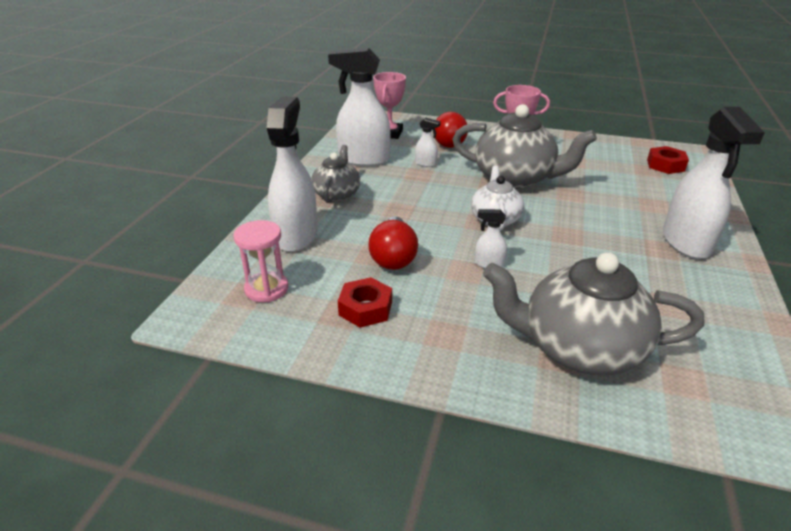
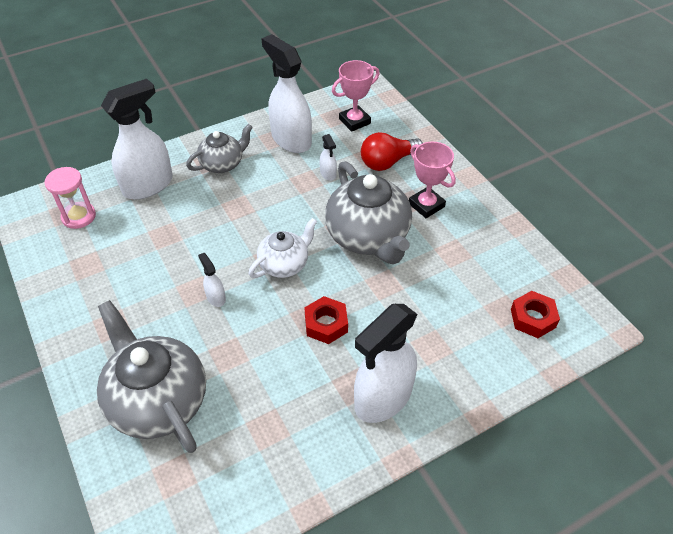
camera: 45 degrees right, 15 degrees up
red nut [338,277,392,328] -> red nut moved to [304,296,348,344]
red light bulb [368,216,418,270] -> none

